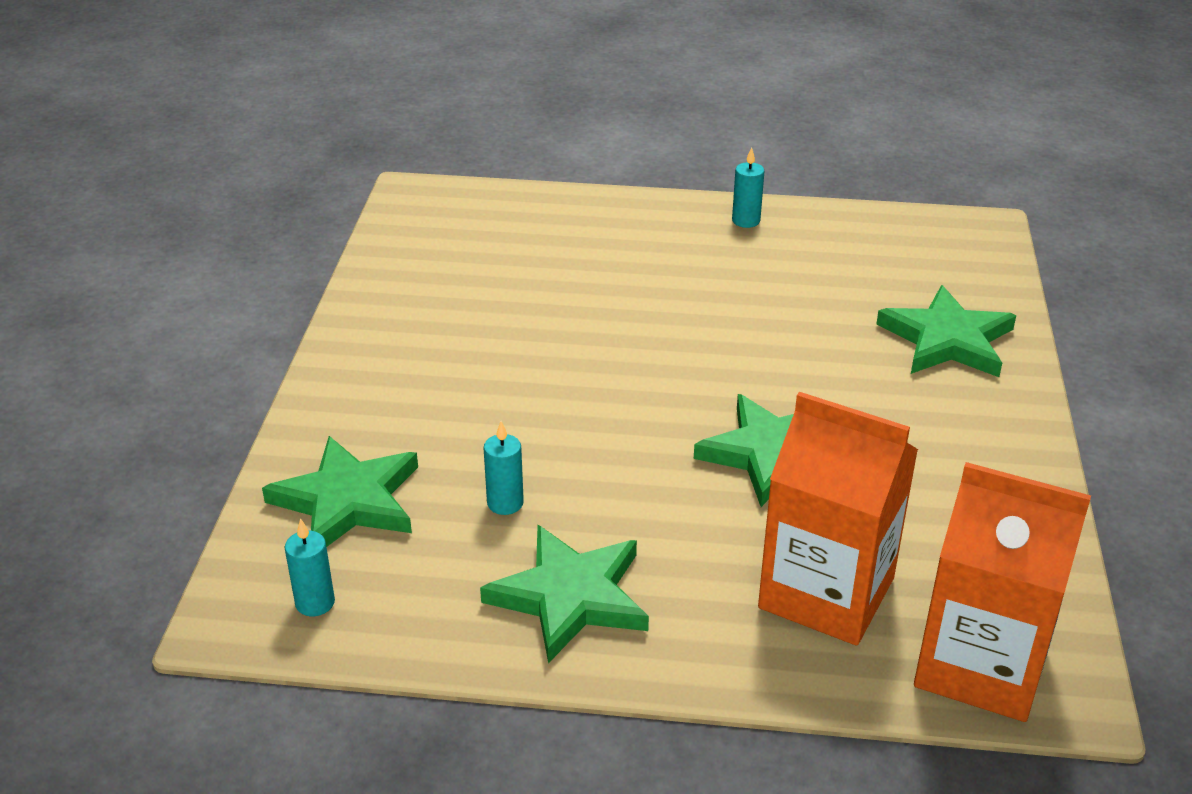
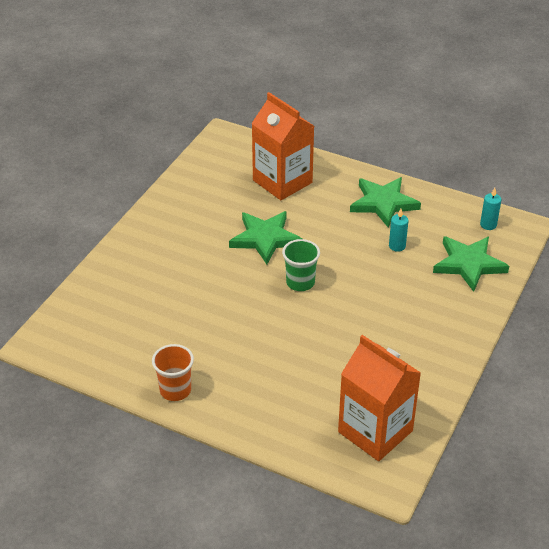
camera: 160 degrees left, 5 degrees up
turquoise candle [732,147,764,228] -> orange cup [152,344,194,401]
green star [876,285,1016,377] -> none
orange carton [914,462,1091,722] -> orange carton moved to [338,335,421,461]
none -> green cup [282,239,320,291]

